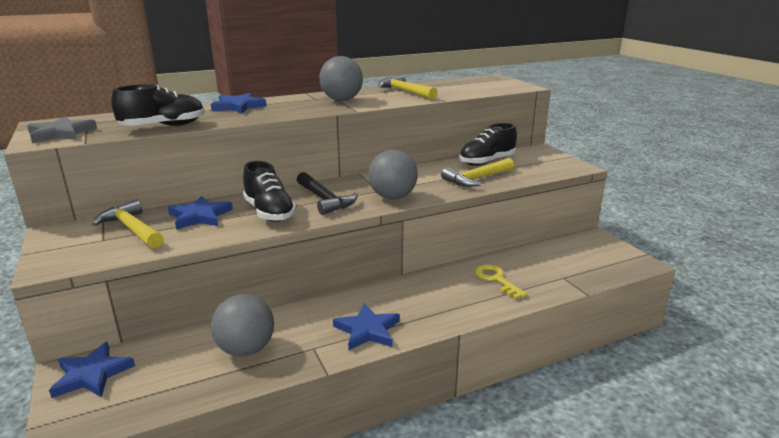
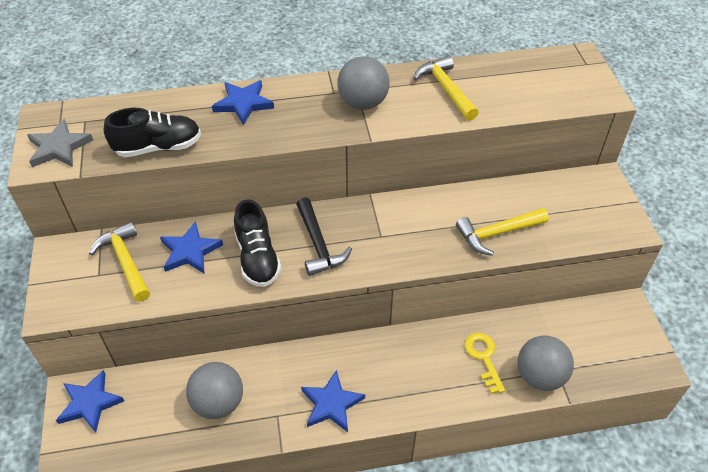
camera: 15 degrees right, 25 degrees up
grey ball [368,150,418,199] -> grey ball moved to [517,336,574,391]
black shoe [459,123,517,166] -> none

